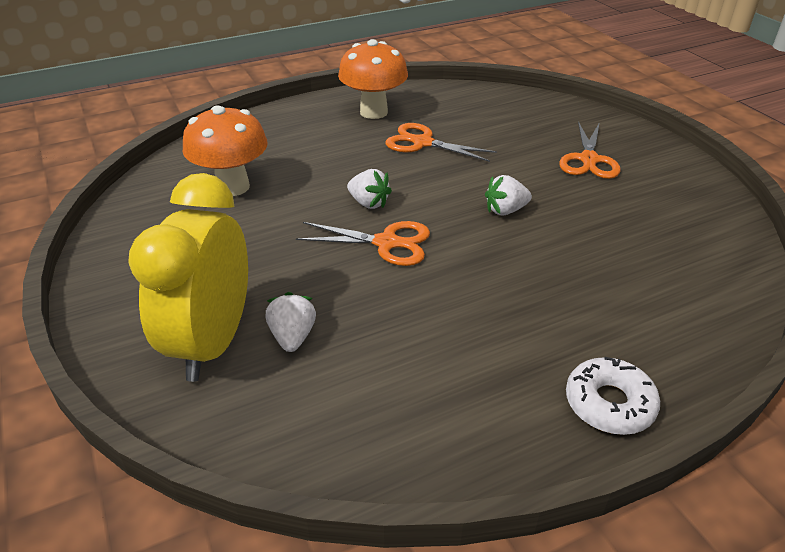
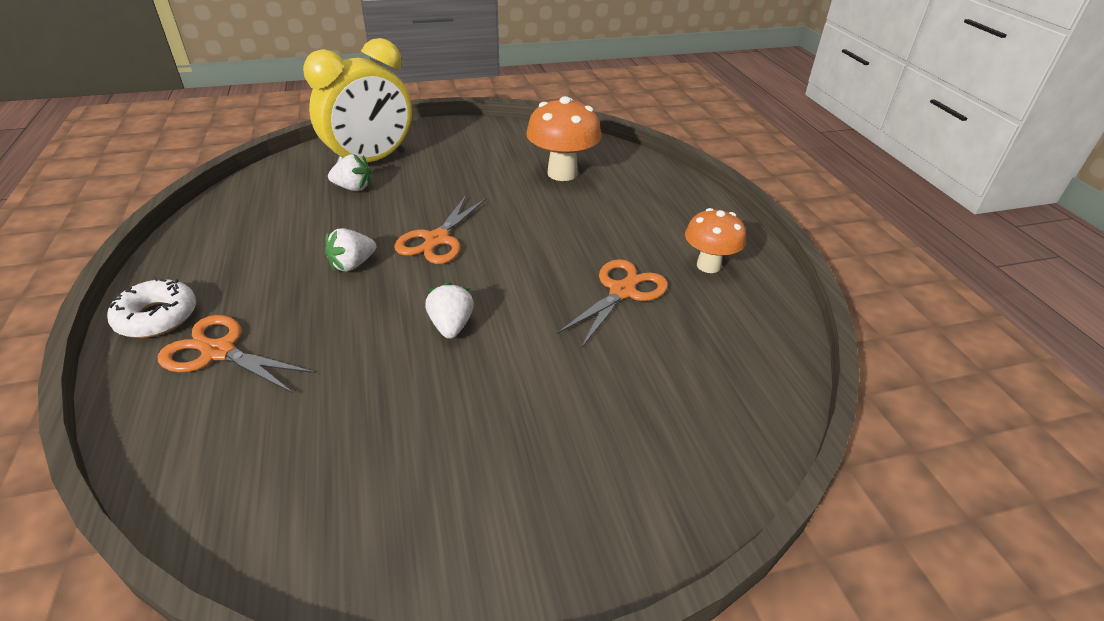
camera: 100 degrees right, 0 degrees up
yellow clock [128,173,248,382] -> yellow clock turned 120 degrees clockwise [303,38,412,164]
orange mushroom [338,39,408,119] -> orange mushroom [685,208,746,273], size x0.67
white strawberry [347,169,392,209] -> white strawberry moved to [325,228,376,271]
orange scissors [559,121,620,179] -> orange scissors moved to [158,315,316,393]

